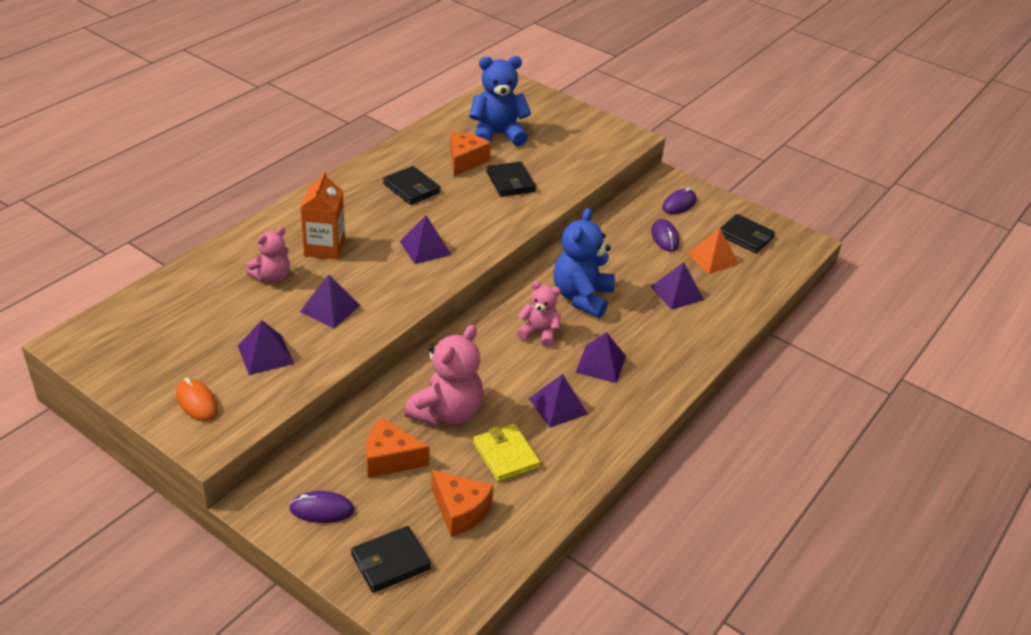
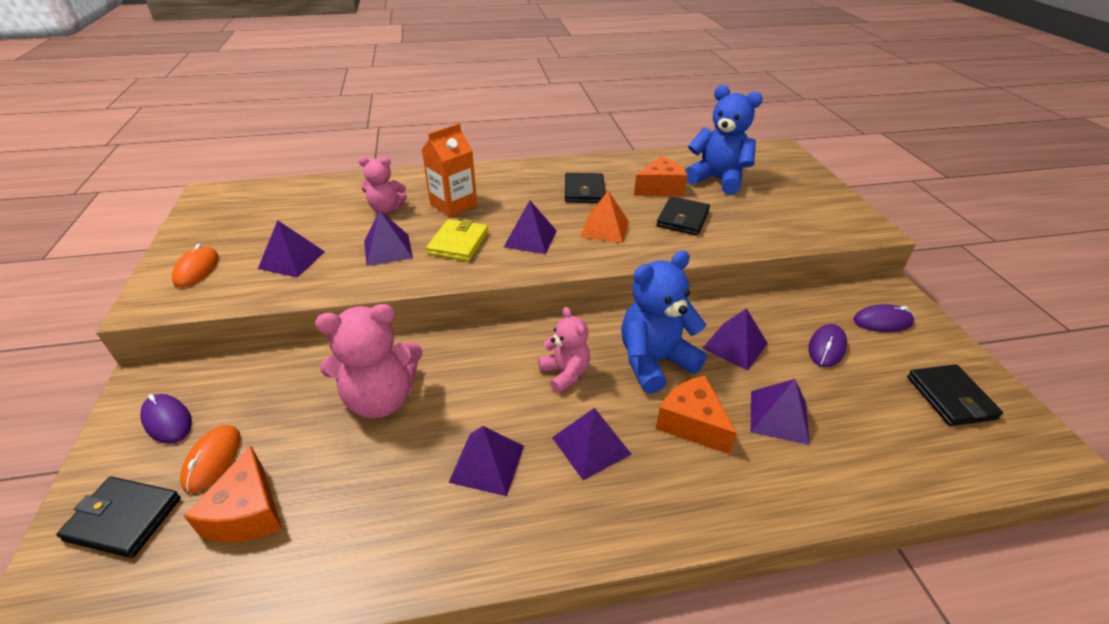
camera: 45 degrees right, 0 degrees up
orange cheese [366,418,430,478] -> orange cheese moved to [656,376,737,454]
yellow wallet [473,424,541,482] -> yellow wallet moved to [426,219,488,261]
orange pyramid [687,228,739,274] -> orange pyramid moved to [581,191,629,243]
none -> orange mouse [180,425,241,493]
none -> purple pyramid [703,308,768,371]

